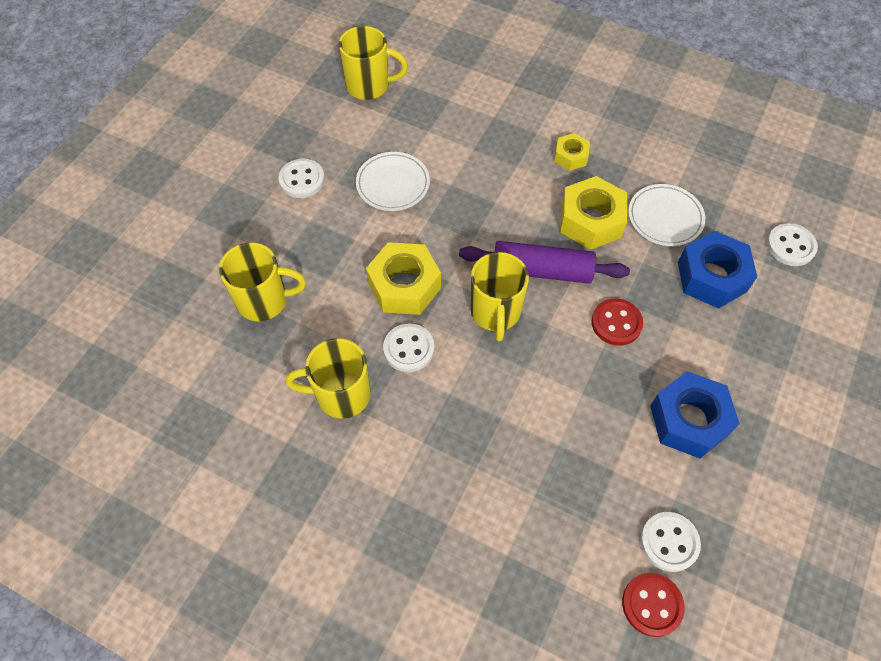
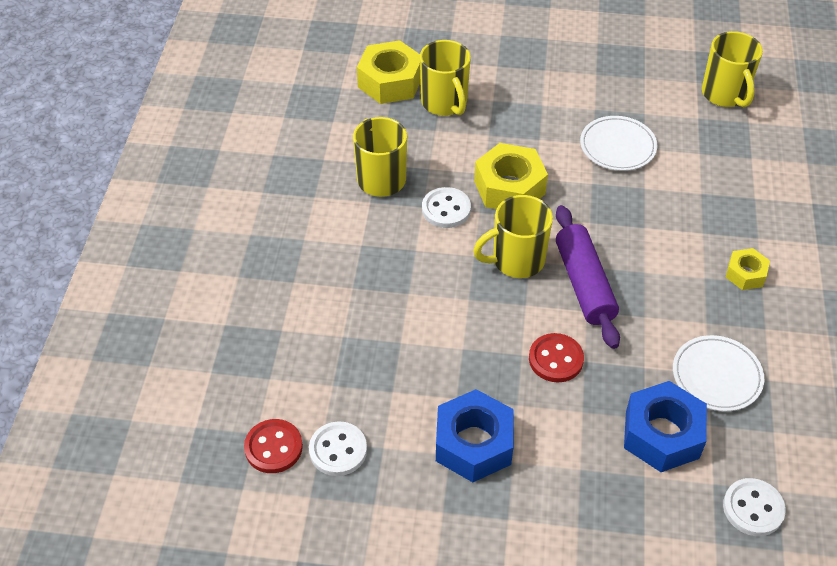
camera: 70 degrees right, 10 degrees down
white button [278,159,325,198] -> none
yellow nut [560,176,627,250] -> yellow nut moved to [357,40,420,104]

